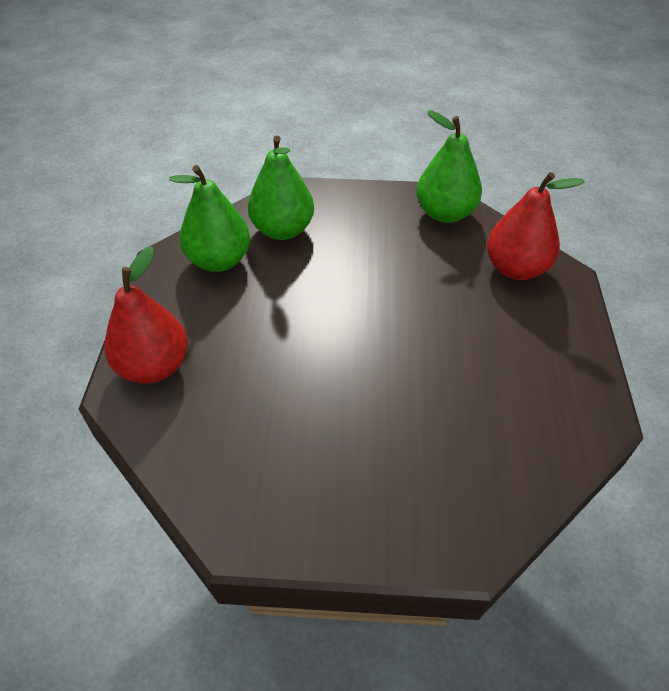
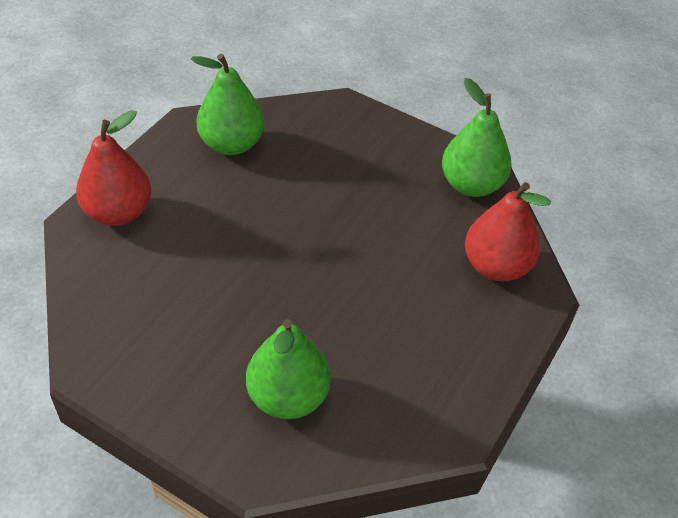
camera: 25 degrees right, 0 degrees up
green pear [248,136,314,240] -> green pear moved to [246,319,331,419]

